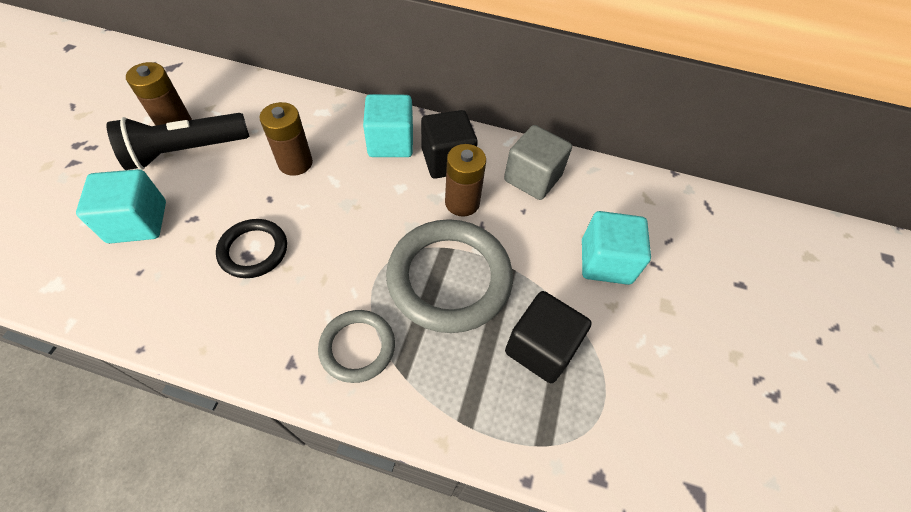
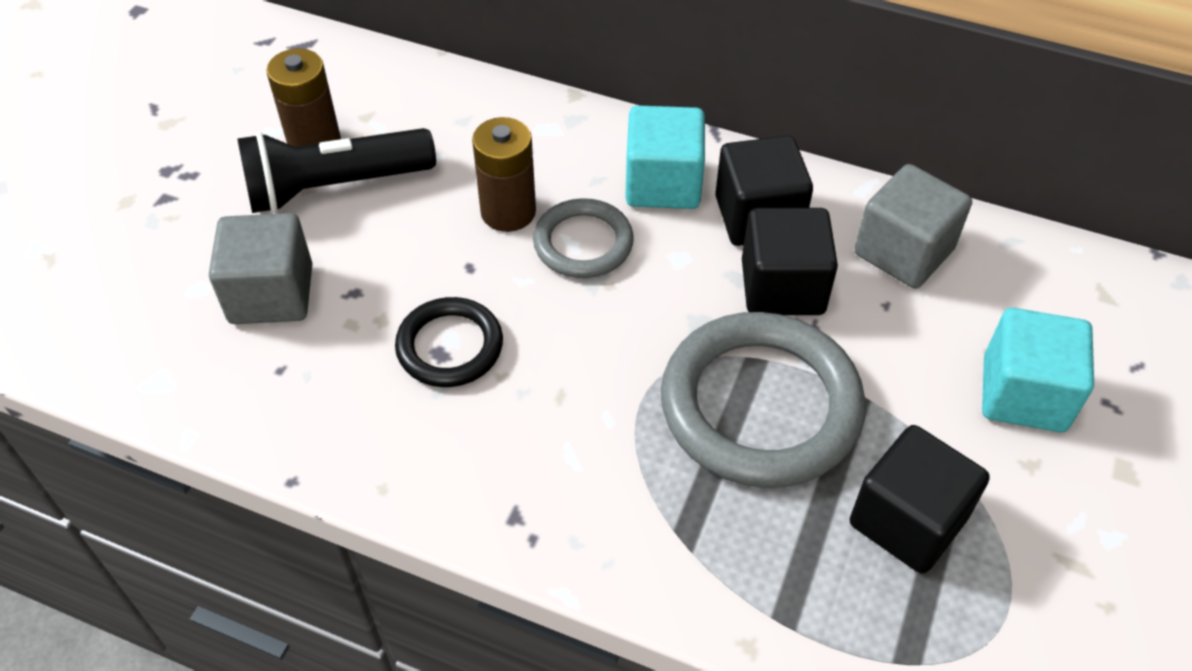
camera: 10 degrees right, 5 degrees down
turquoise cube [76,169,166,244] -> grey cube [209,213,312,324]
grey ring [318,310,395,383] -> grey ring moved to [533,198,634,278]
brown battery [445,144,486,217] -> black cube [742,208,838,315]

